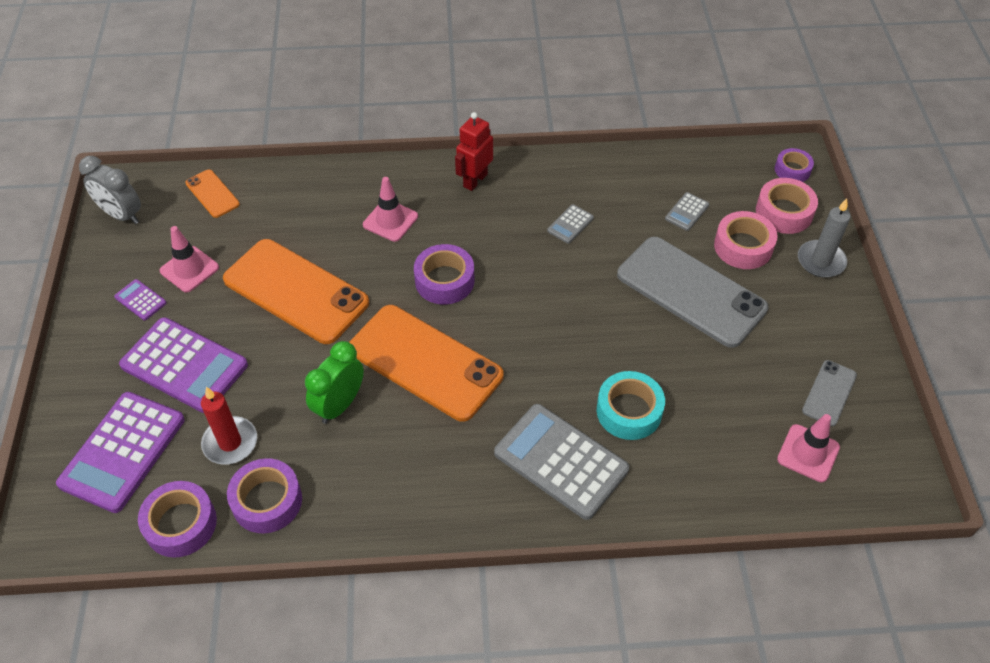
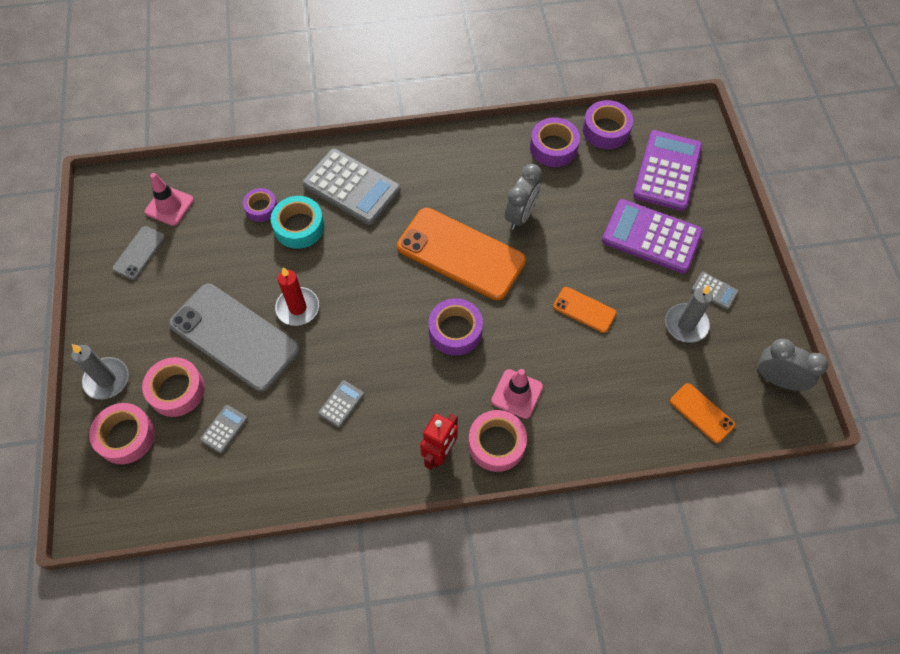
camera: 175 degrees right, 10 degrees up
purple calculator [114,279,166,321] -> grey calculator [691,272,739,310]
pink traffic cone [160,226,219,292] -> grey candle [665,285,713,343]
red candle [201,387,257,465] -> red candle moved to [275,267,319,326]
orange phone [223,239,369,344] -> orange phone [553,287,617,333], size x0.47
green clock [305,341,364,424] -> grey clock [505,164,542,230]
purple tape [775,148,814,182] -> purple tape moved to [243,188,277,222]
none -> pink tape [468,410,527,472]

